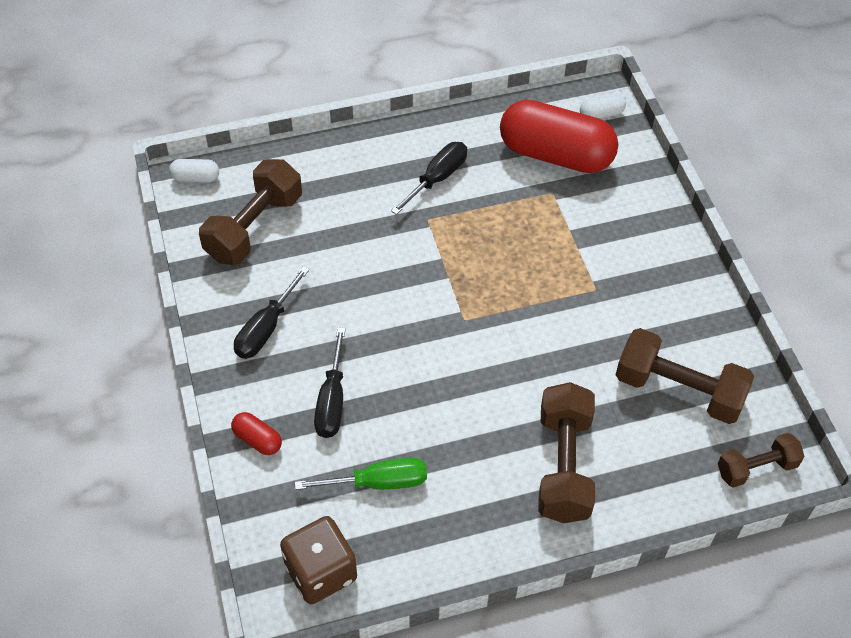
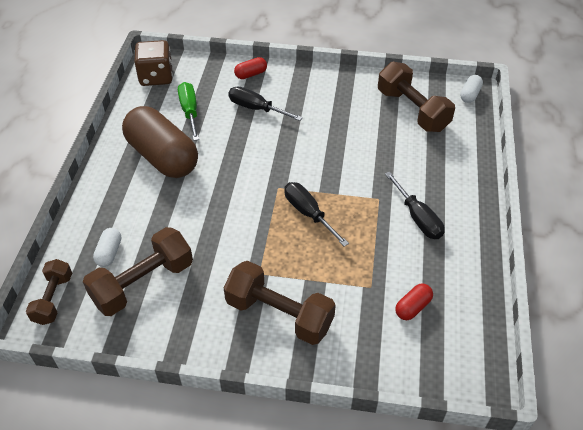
camera: 115 degrees right, 5 degrees down
black screwdriver [234,266,309,359] -> black screwdriver moved to [284,182,349,247]
green screwdriver [295,457,427,490] -> green screwdriver turned 150 degrees clockwise [178,82,199,141]
red capsule [500,100,618,173] -> red capsule [395,283,433,320], size x0.41
brown dumbbell [538,382,595,523] -> brown dumbbell moved to [224,261,336,345]
white capsule [580,93,626,119] -> white capsule moved to [93,228,121,267]
none -> brown capsule [122,106,198,178]

